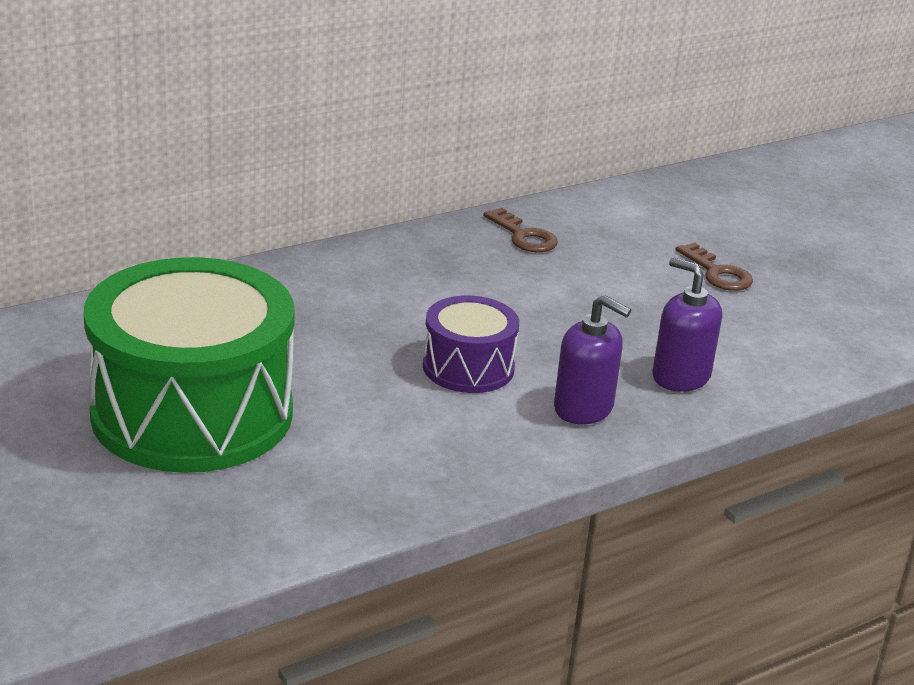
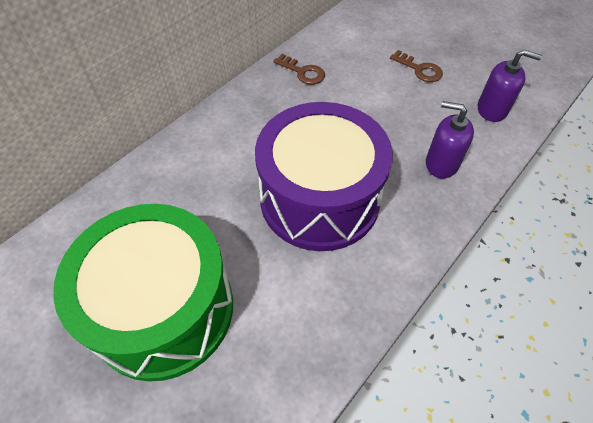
camera: 15 degrees left, 25 degrees up
purple drum [423,295,519,393] -> purple drum [255,102,393,251], size x2.02
purple soap dispenser [554,295,631,424] -> purple soap dispenser moved to [478,49,542,122]

